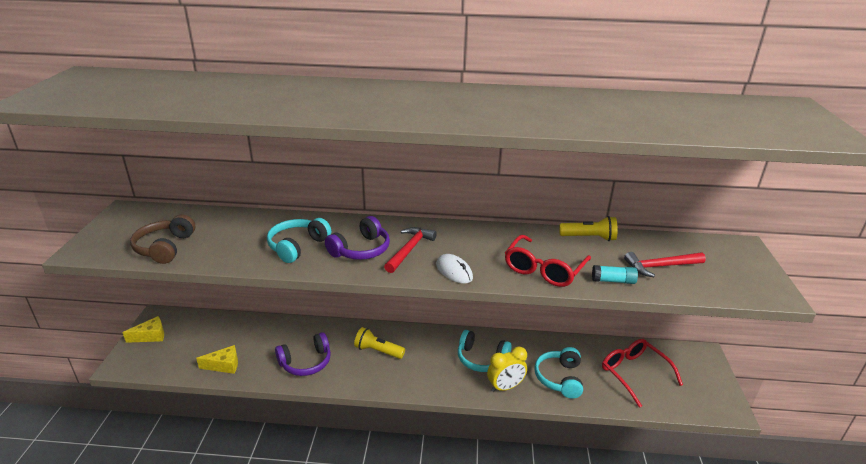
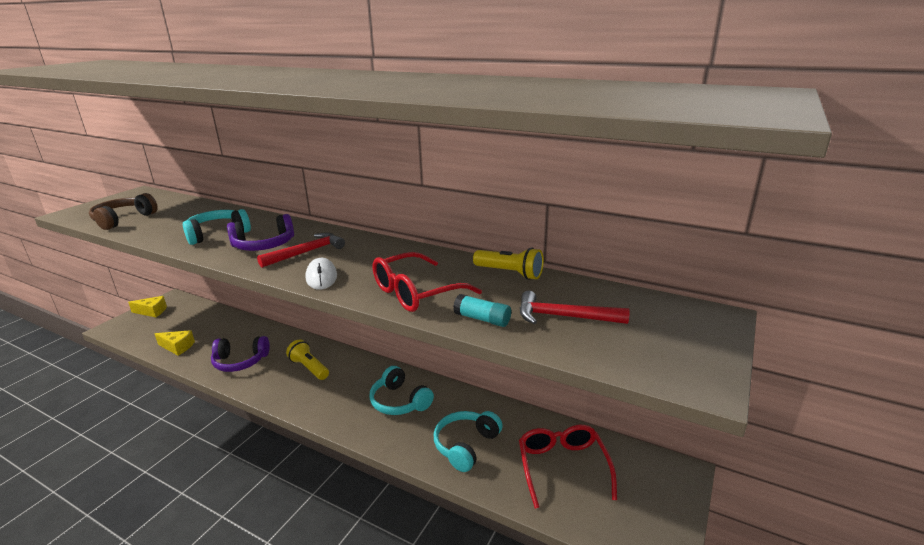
camera: 25 degrees right, 5 degrees down
yellow clock [487,346,527,392] -> none

